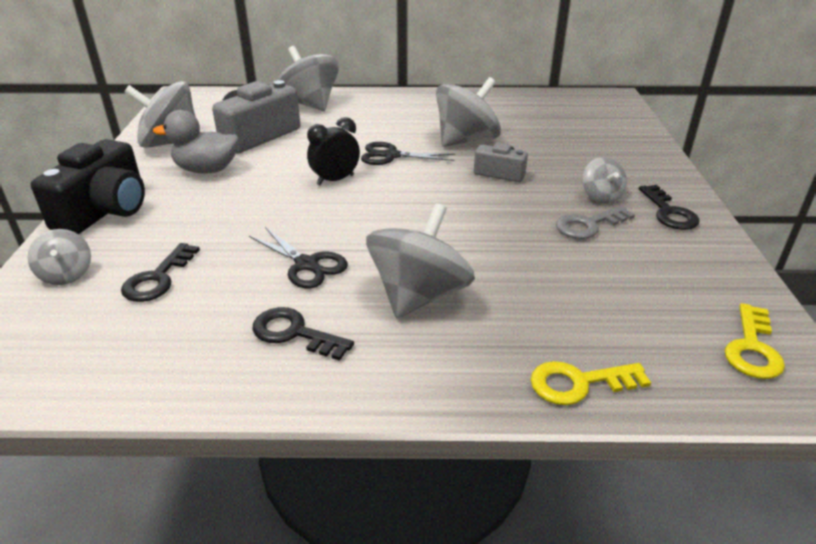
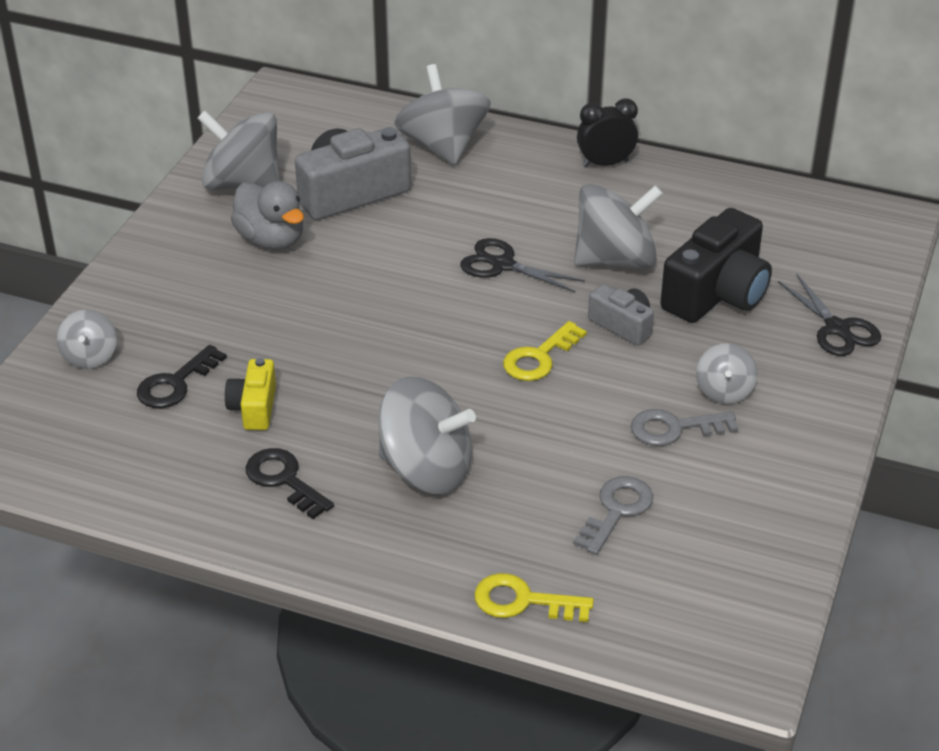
camera: 20 degrees right, 5 degrees up
black camera [31,139,145,234] -> black camera moved to [660,208,772,323]
grey duck [153,110,239,174] -> grey duck turned 150 degrees counterclockwise [231,181,304,250]
black scissors [249,227,348,288] -> black scissors moved to [778,274,881,356]
black clock [307,117,360,185] -> black clock moved to [577,98,638,167]
grey spinning top [366,203,475,318] -> grey spinning top turned 60 degrees clockwise [378,376,476,494]
black key [639,185,700,230] -> none
yellow key [725,303,785,379] -> yellow key moved to [503,321,587,381]
none -> yellow camera [225,358,276,430]
none -> grey key [573,476,653,555]

